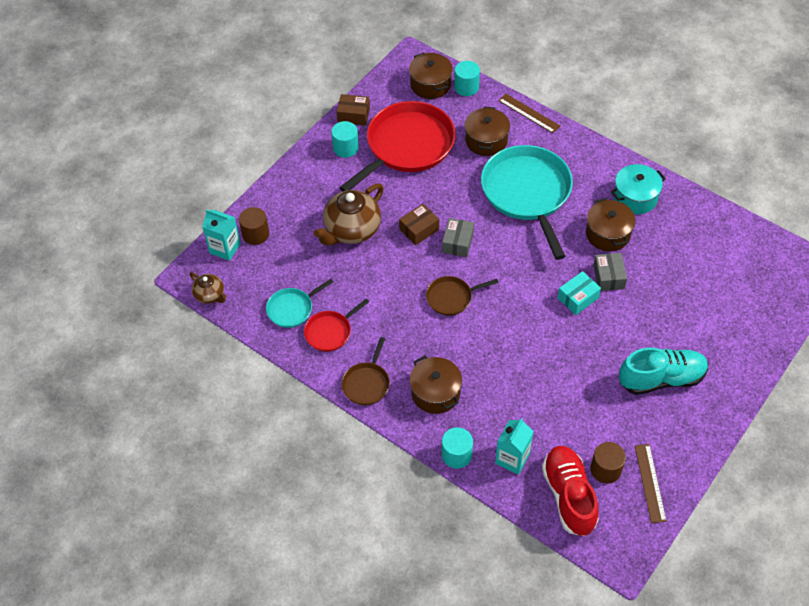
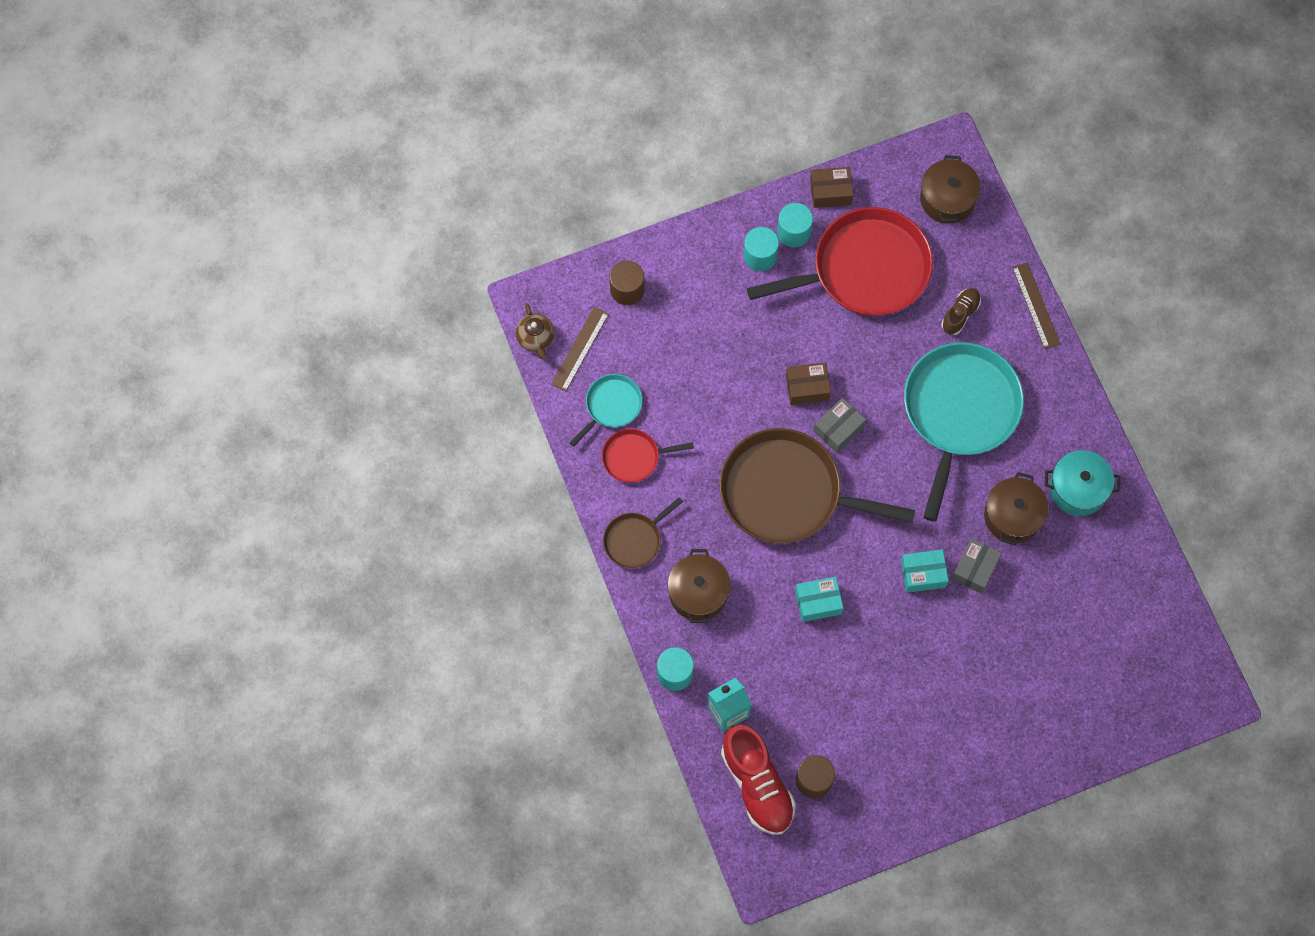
camera: 30 degrees right, 15 degrees up
turquoise carton [202,209,241,261] -> none
turquoise pan [266,279,333,328] -> turquoise pan turned 135 degrees clockwise [569,374,642,447]
brown teapot [314,183,384,246] -> none
brown box [337,94,370,126] -> brown box turned 45 degrees counterclockwise [810,167,853,208]
brown pan [426,276,499,316] -> brown pan [719,428,915,543], size x2.11
turquoise cylinder [454,61,480,96] -> turquoise cylinder moved to [743,227,779,271]
brown pot [465,107,510,156] -> brown shoe [941,288,981,335]
red shoe [542,446,599,536] -> red shoe turned 135 degrees clockwise [721,724,796,835]
turquoise shoe [619,348,708,395] -> none
brown ruler [635,444,667,523] -> brown ruler moved to [551,307,609,392]
none -> turquoise box [795,577,843,622]

